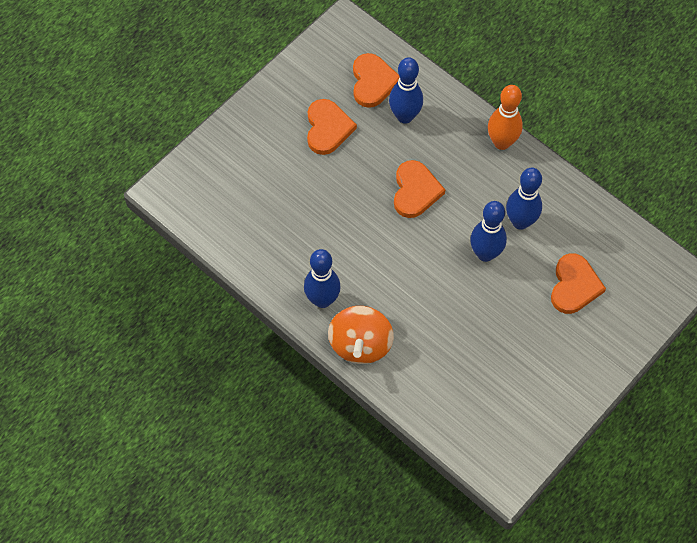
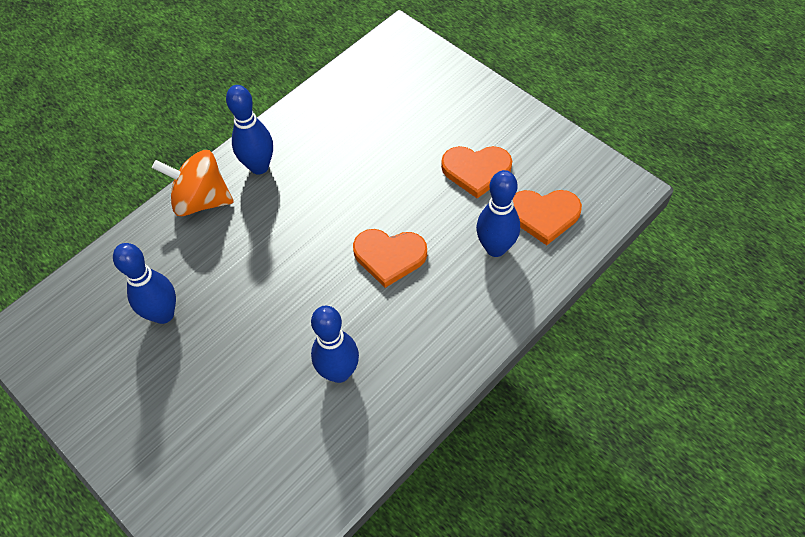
camera: 95 degrees right, 5 degrees down
blue bowling pin [470,201,507,262] -> blue bowling pin moved to [113,243,176,324]
orange bowling pin [488,85,523,150] -> none
orange heart [551,253,606,314] -> none

